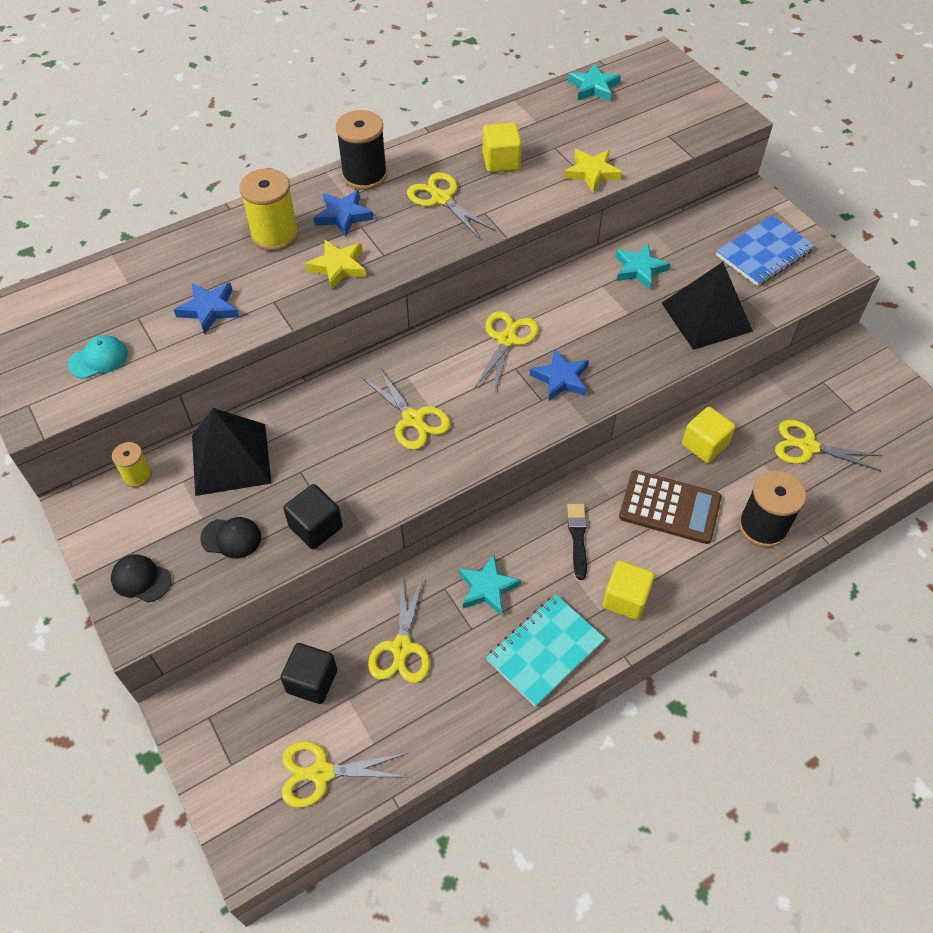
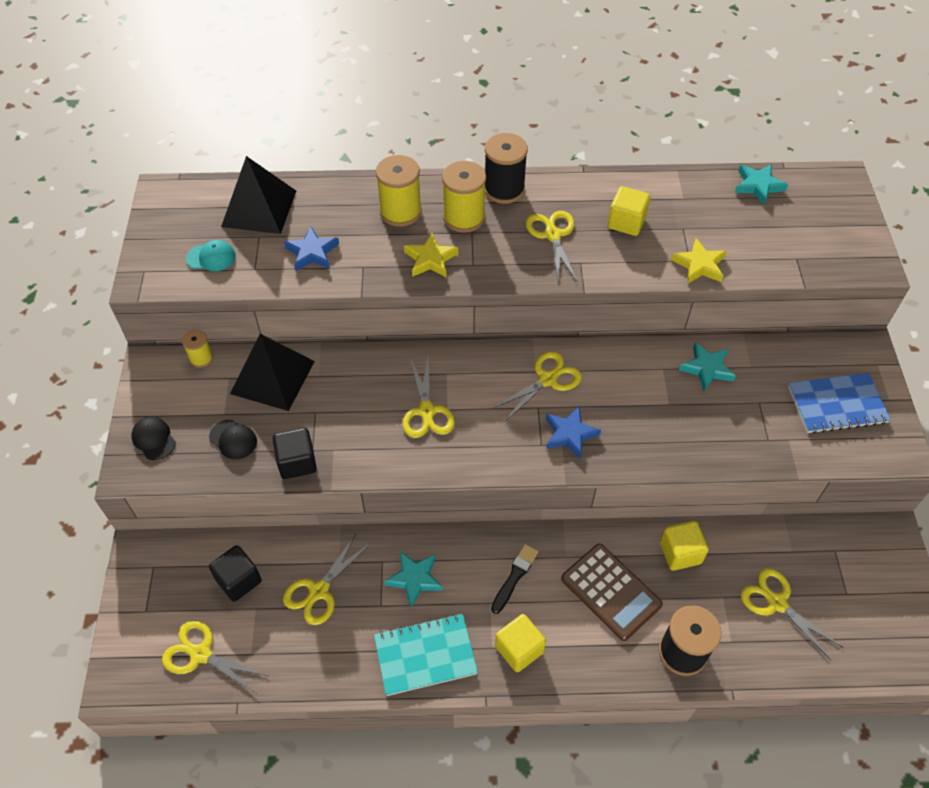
camera: 30 degrees right, 0 degrees up
blue star [314,190,374,237] -> yellow spool [442,161,486,233]
black pyramid [662,262,753,350] -> black pyramid moved to [221,156,296,234]

